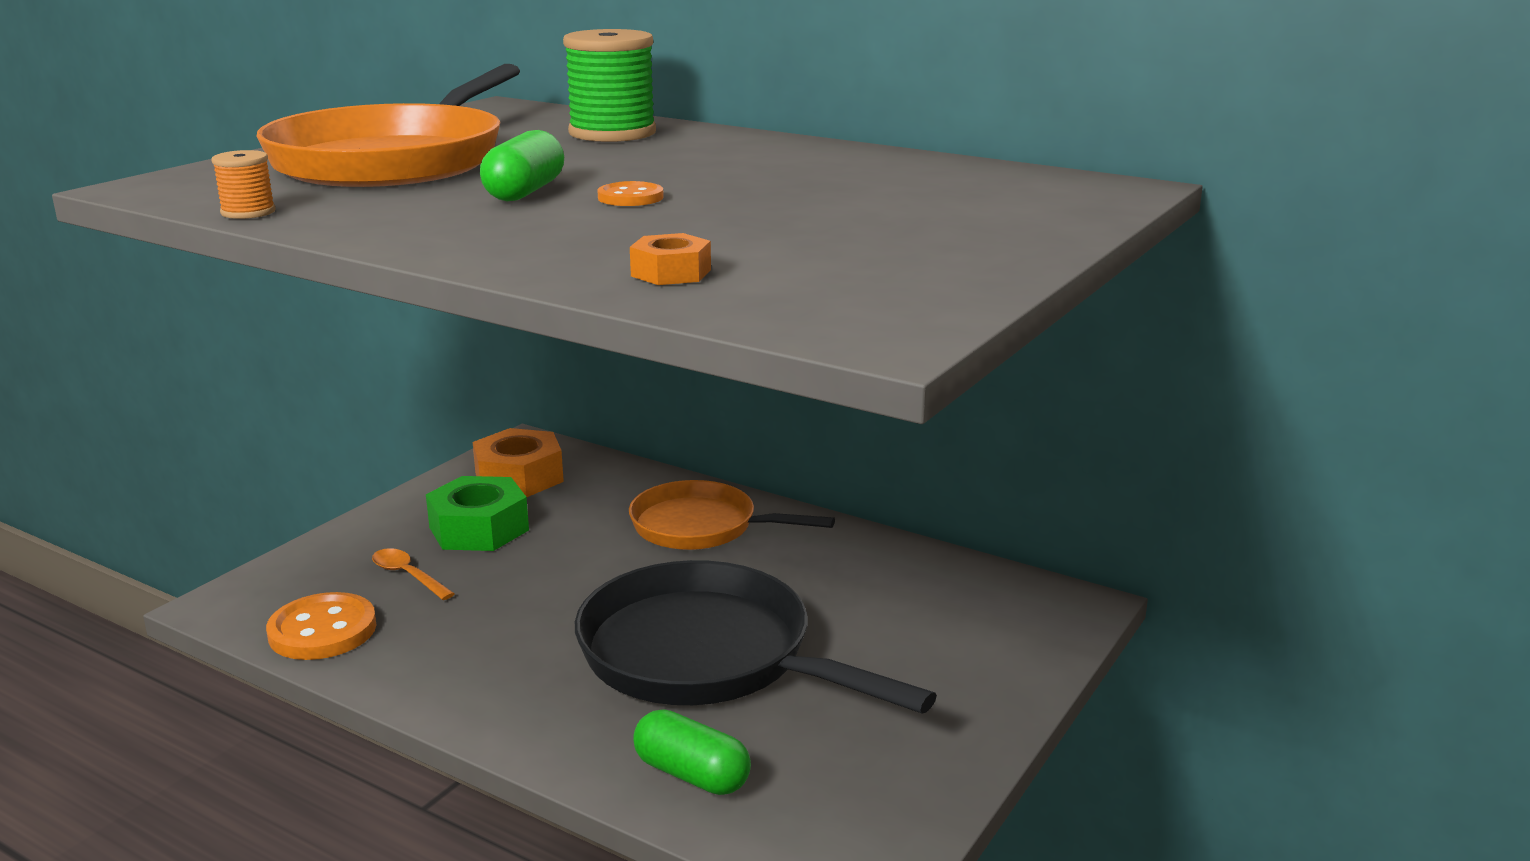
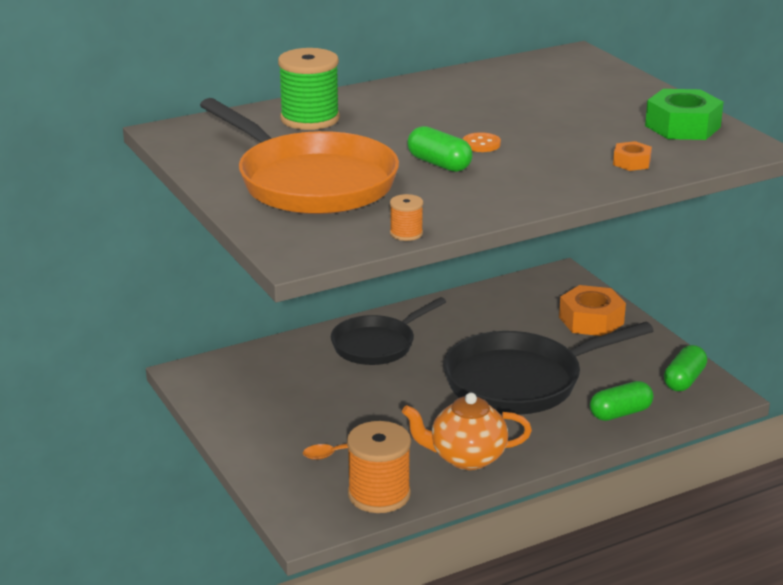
camera: 60 degrees left, 5 degrees up
orange button [266,592,376,660] -> orange spool [347,421,411,513]
green nut [426,476,529,551] -> green nut moved to [645,89,724,140]
orange nut [473,428,564,497] -> orange nut moved to [559,285,626,336]
orange pan [629,480,835,550] -> black pan [331,297,446,365]
none -> orange teapot [402,393,532,470]
none -> green capsule [664,345,707,391]

